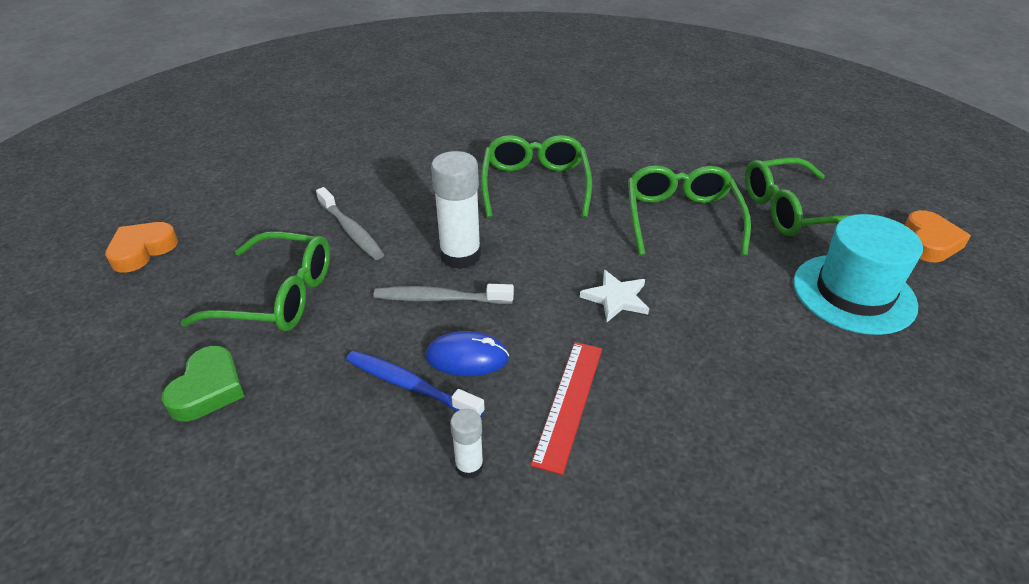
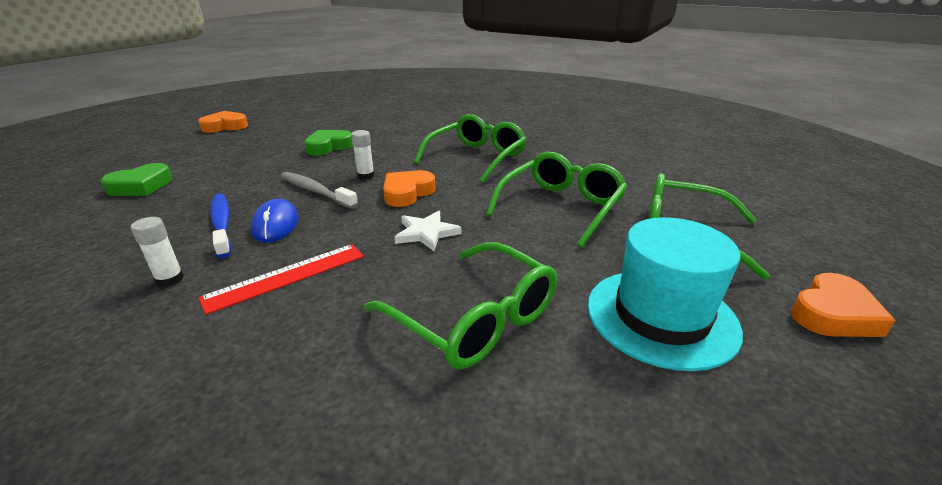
camera: 35 degrees right, 10 degrees down
green glasses [180,231,330,331] -> green glasses moved to [364,242,557,369]
grey toothbrush [316,187,384,260] -> green heart [304,130,353,155]
blue mouse [426,331,509,376] -> blue mouse turned 45 degrees clockwise [251,199,299,243]
white glue stick [431,151,481,269] -> white glue stick [351,130,375,180], size x0.51
none -> orange heart [383,170,436,207]

